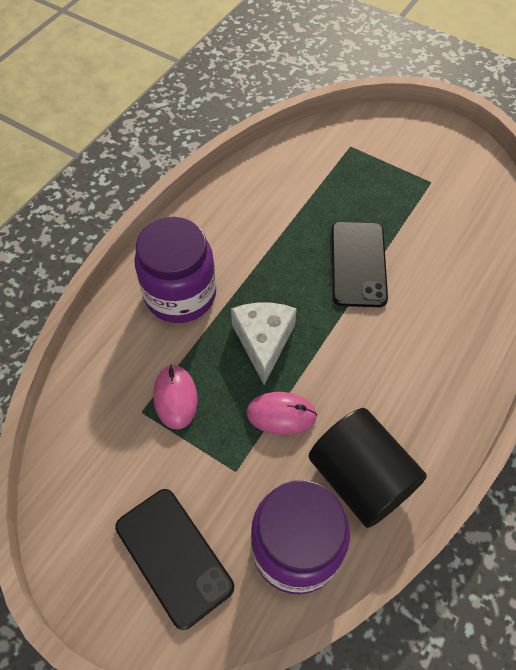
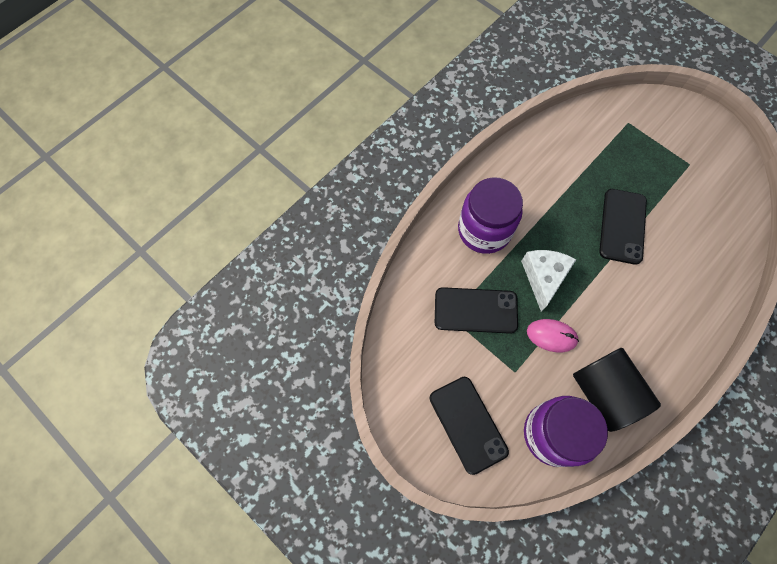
camera: 10 degrees right, 10 degrees up
pink mouse [153,365,198,429] -> black phone [435,287,518,334]

